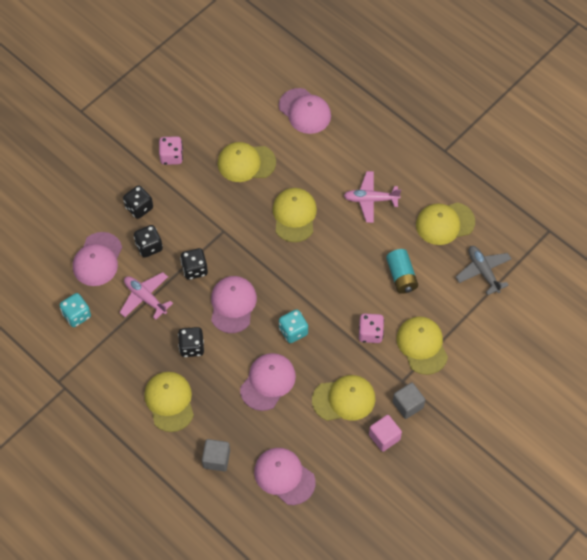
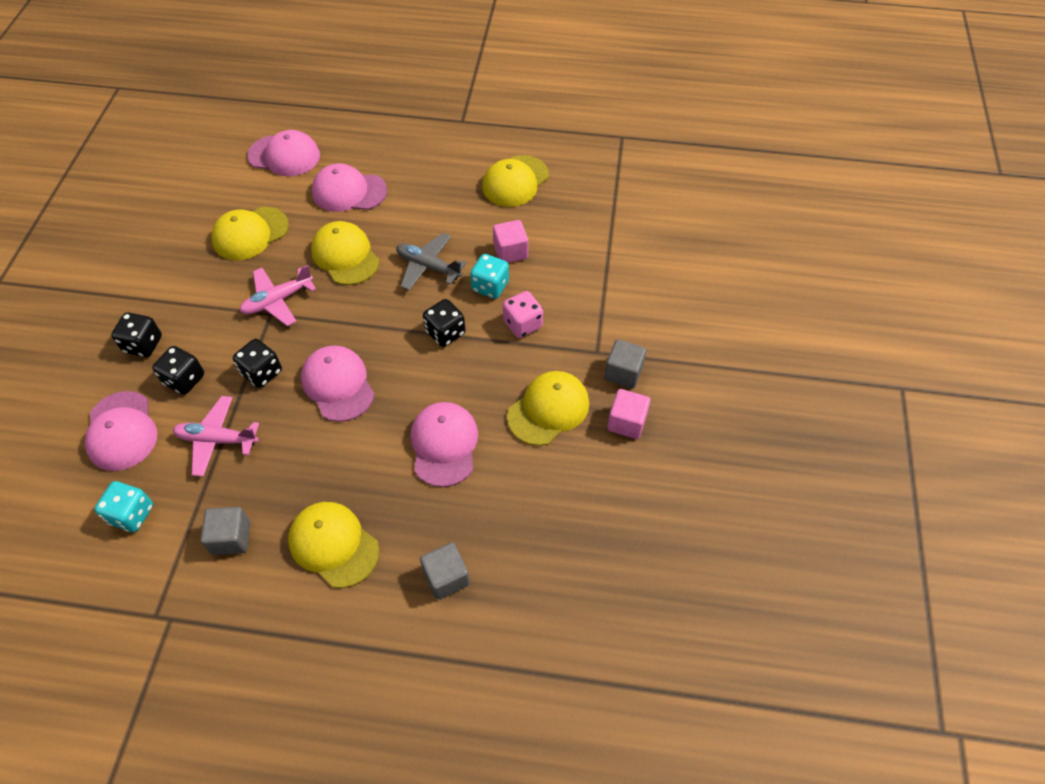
camera: 35 degrees left, 5 degrees down
pink dice [159,136,183,165] -> none
black dice [178,327,204,357] -> black dice moved to [423,299,465,347]
pink cap [254,448,315,505] -> pink cap moved to [312,163,387,212]
turquoise dice [279,309,308,343] -> turquoise dice moved to [470,254,509,299]
pink plane [344,171,401,223] -> pink plane moved to [240,265,316,326]
turquoise battery [386,249,418,294] -> pink cube [493,220,528,263]
yellow cap [396,317,448,375] -> none
grey plane [456,246,512,295] -> grey plane moved to [396,233,467,290]
none -> grey cube [200,507,250,555]

